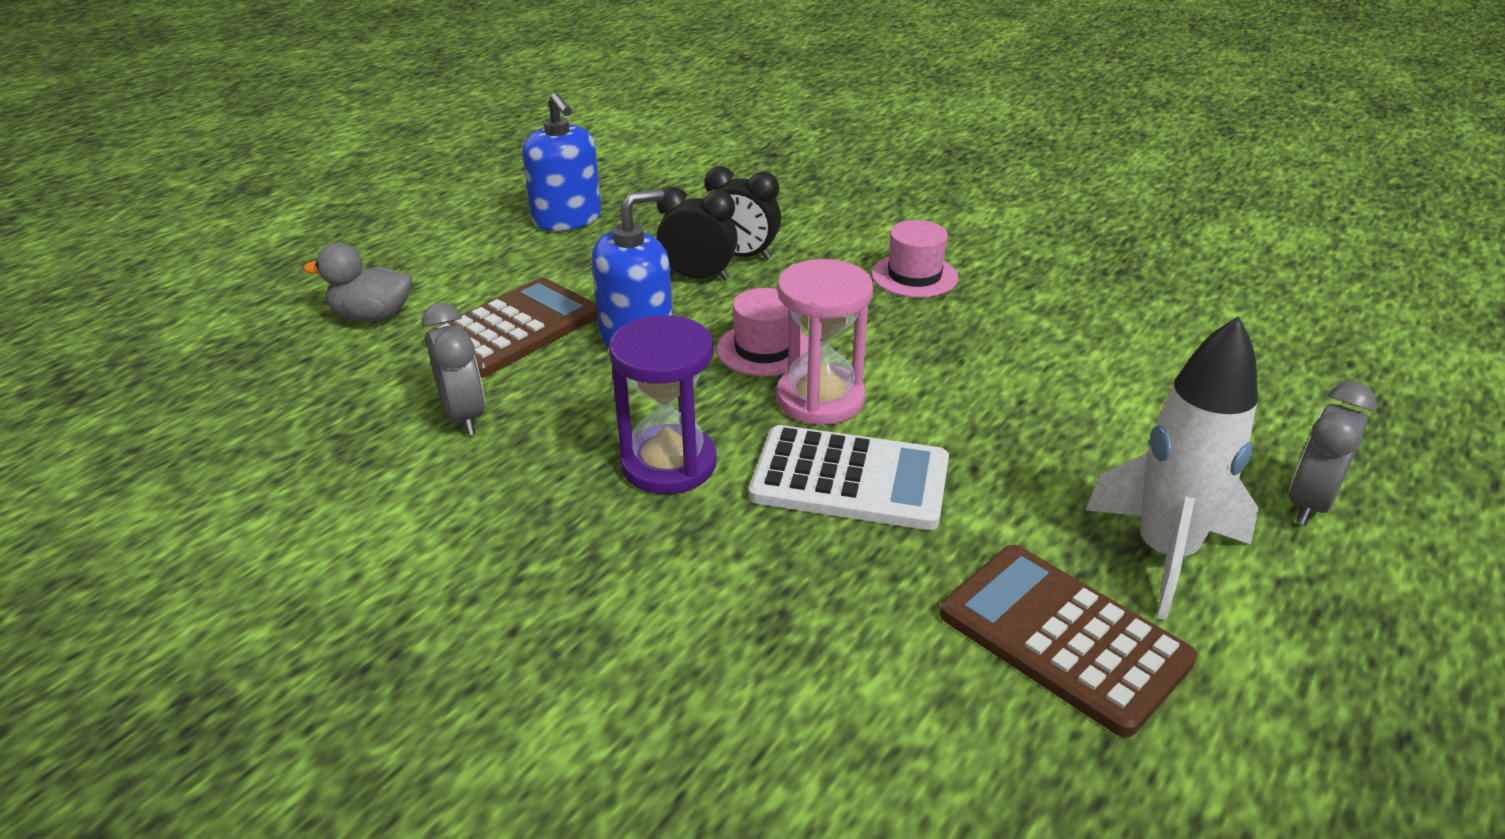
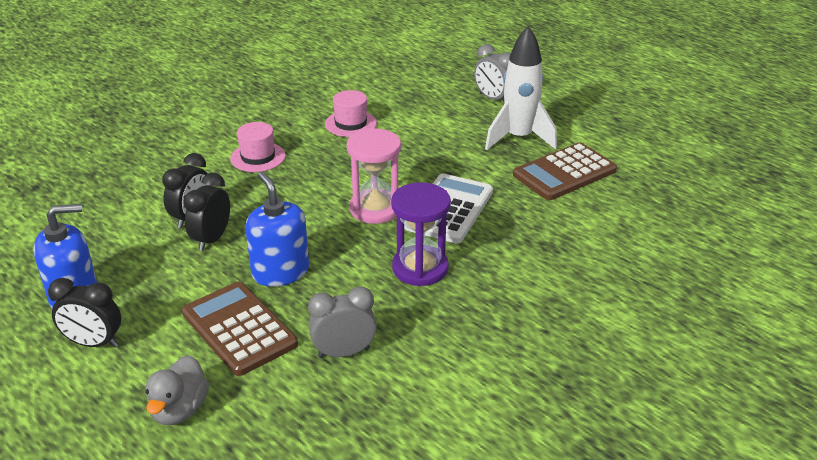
camera: 80 degrees left, 0 degrees up
pink hat [717,288,809,376] -> pink hat moved to [325,90,377,137]
none -> black clock [48,278,121,347]

